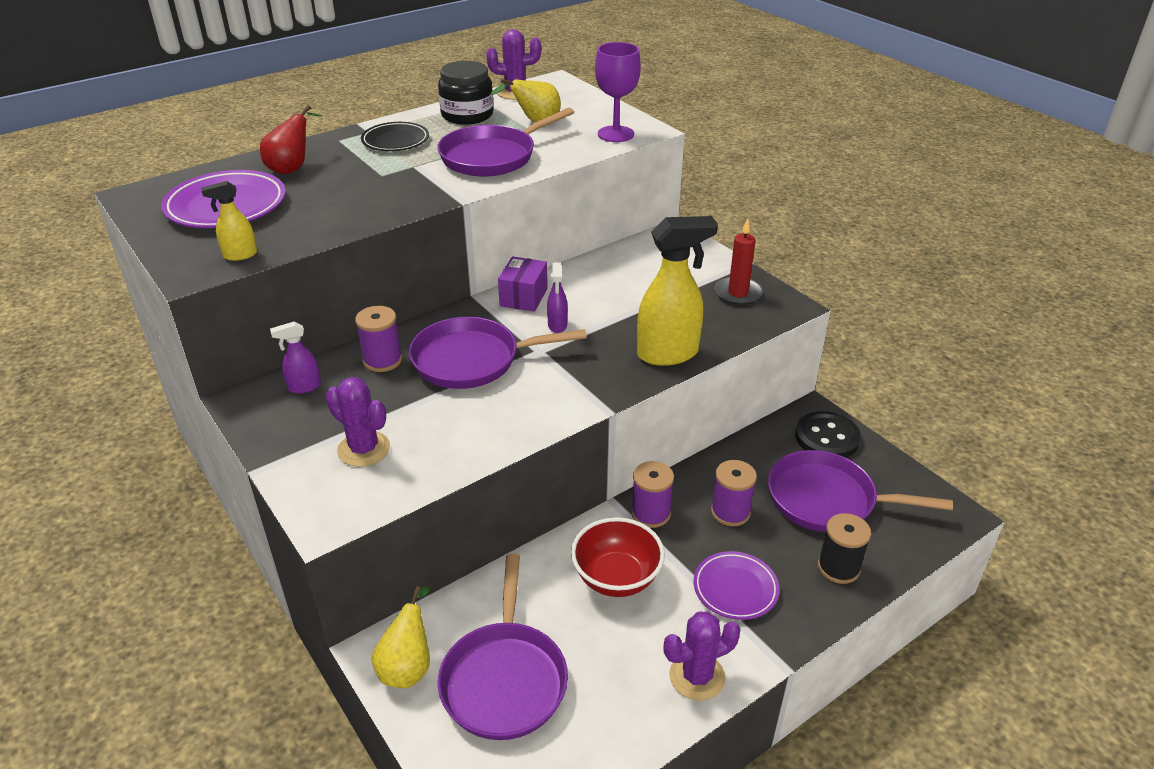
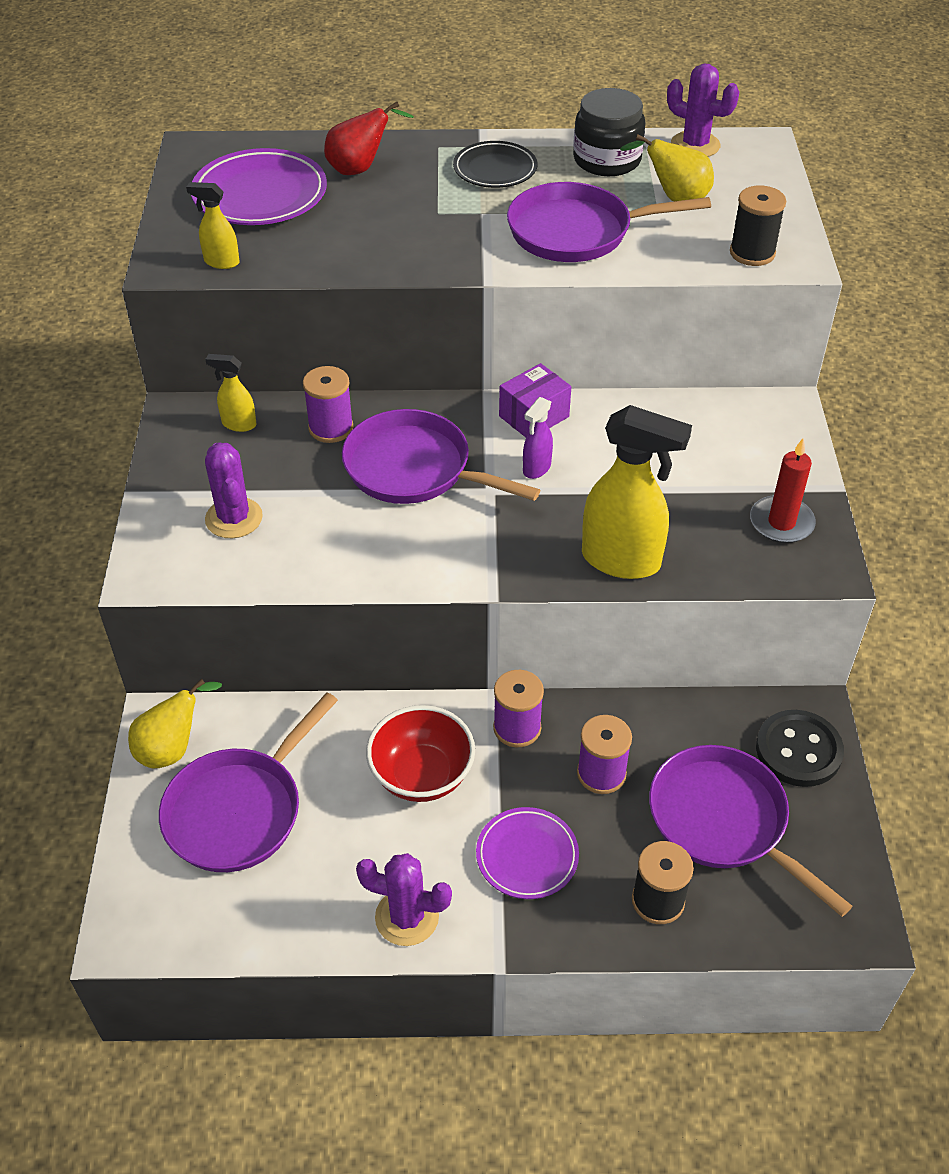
camera: 35 degrees right, 10 degrees up
purple spray bottle [270,321,321,394] -> yellow spray bottle [205,354,256,432]
purple goblet [595,42,641,142] -> black spool [730,185,786,266]

